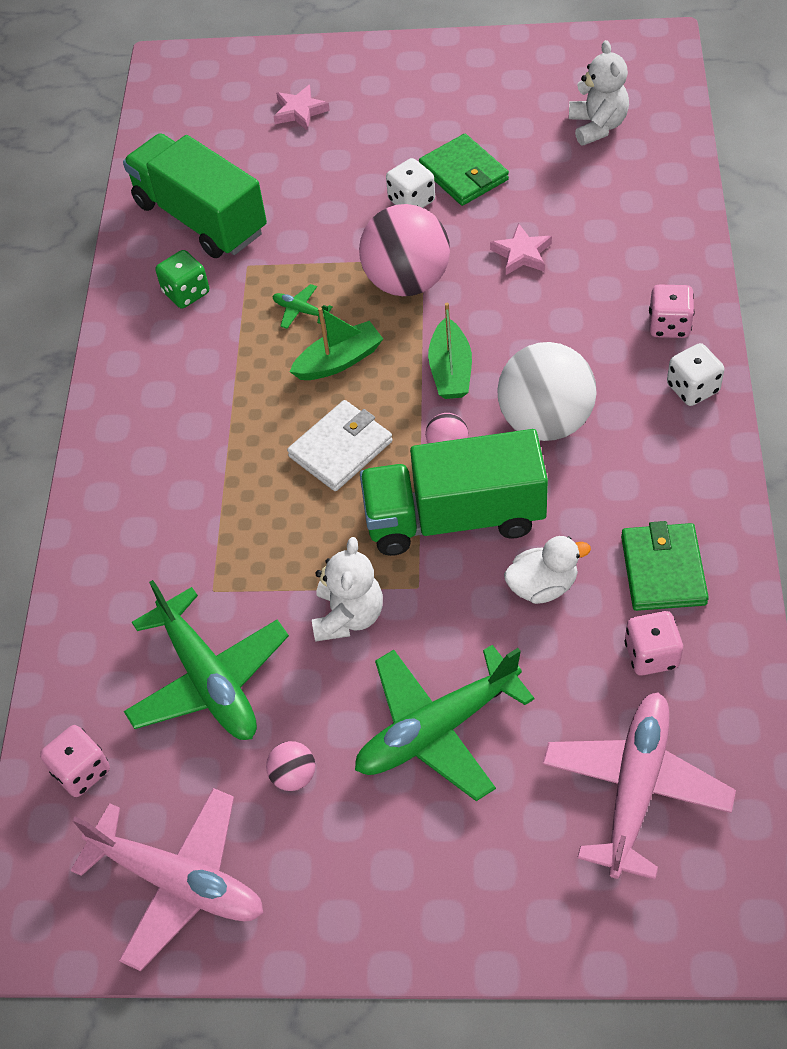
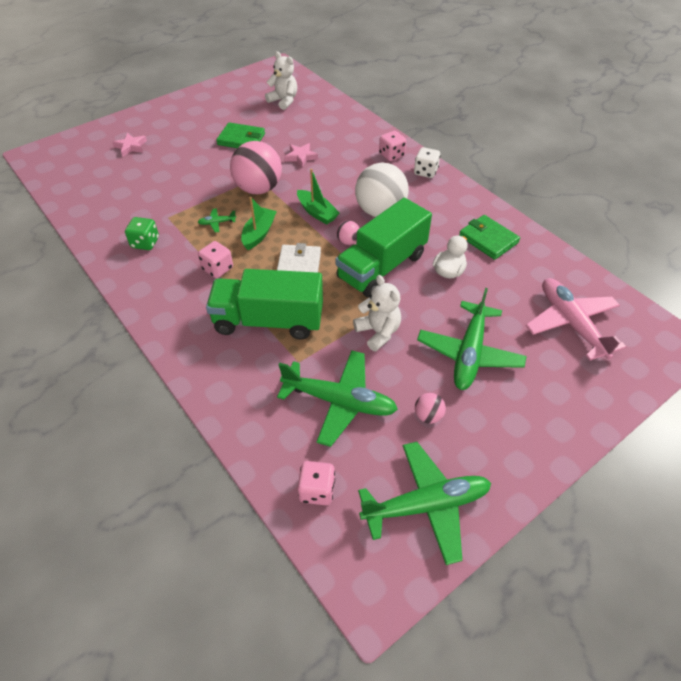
camera: 45 degrees left, 5 degrees down
pink plane [70,788,264,971] -> green plane [358,442,491,565]
green truck [123,133,267,258] -> green truck moved to [206,269,323,340]
white dice [386,158,435,208] -> none
pink dice [625,611,683,676] -> pink dice moved to [198,241,233,278]

